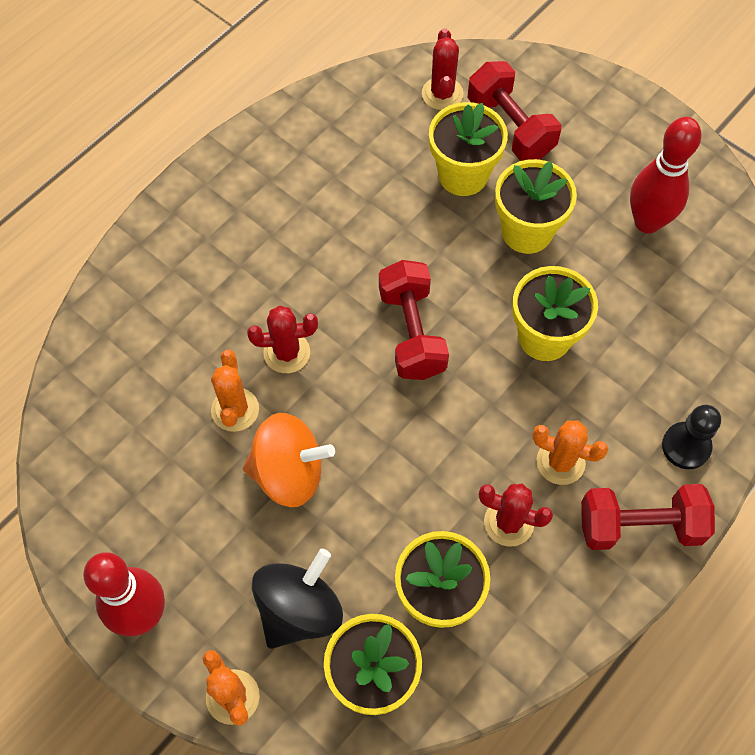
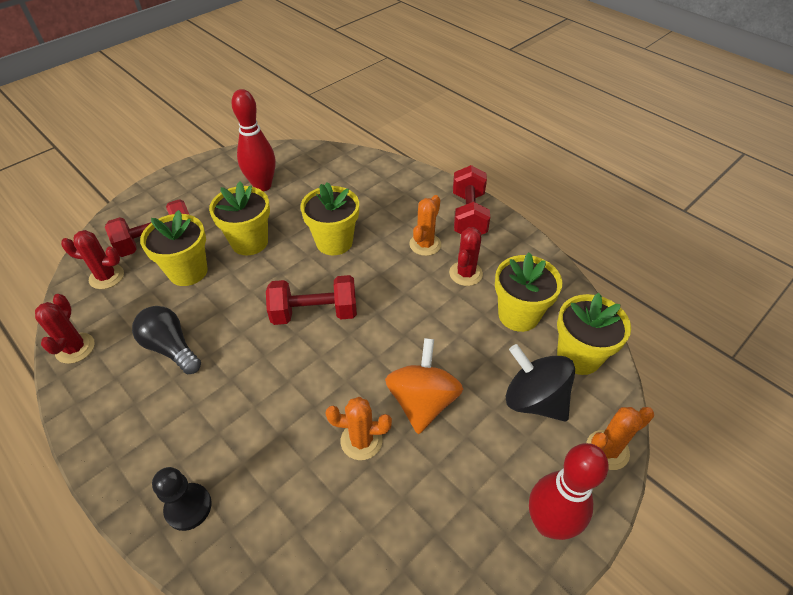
camera: 85 degrees left, 15 degrees down
red cactus [247,306,318,373] -> red cactus moved to [35,294,95,364]
black pawn [662,405,721,469] -> black pawn moved to [152,467,212,531]
none -> black light bulb [132,306,201,374]

